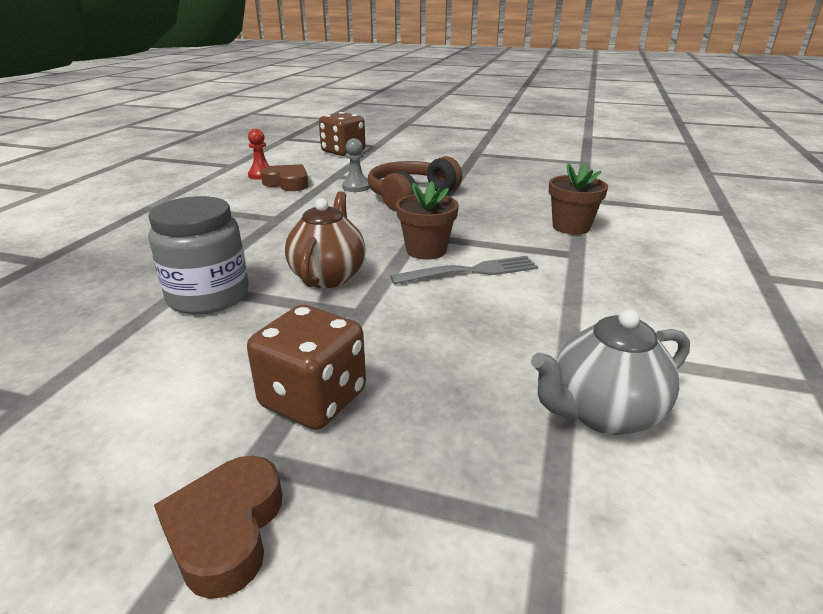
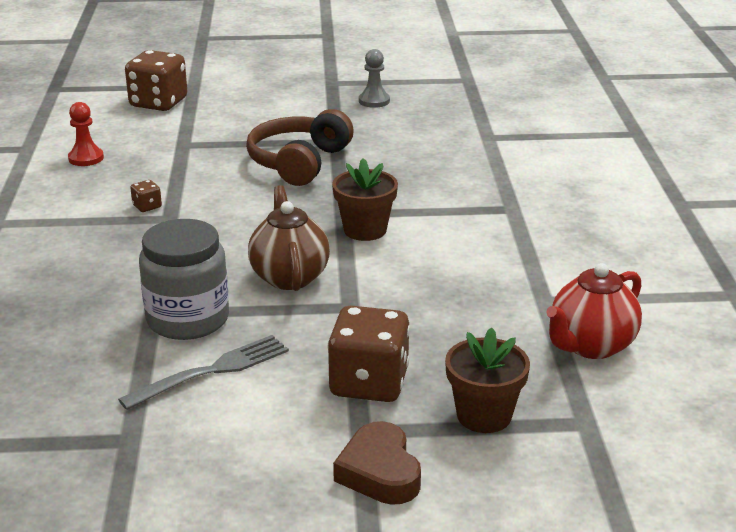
camera: 20 degrees left, 0 degrees up
brown heart [261,164,308,191] -> none
grey pawn [342,138,370,192] -> grey pawn moved to [359,49,390,108]
grey fork [390,256,538,284] -> grey fork moved to [118,335,289,410]
grey teapot [531,309,690,435] -> red teapot [546,263,642,359]
brown flower pot [549,163,608,235] -> brown flower pot moved to [445,327,530,433]
none -> brown dice [130,180,162,212]

